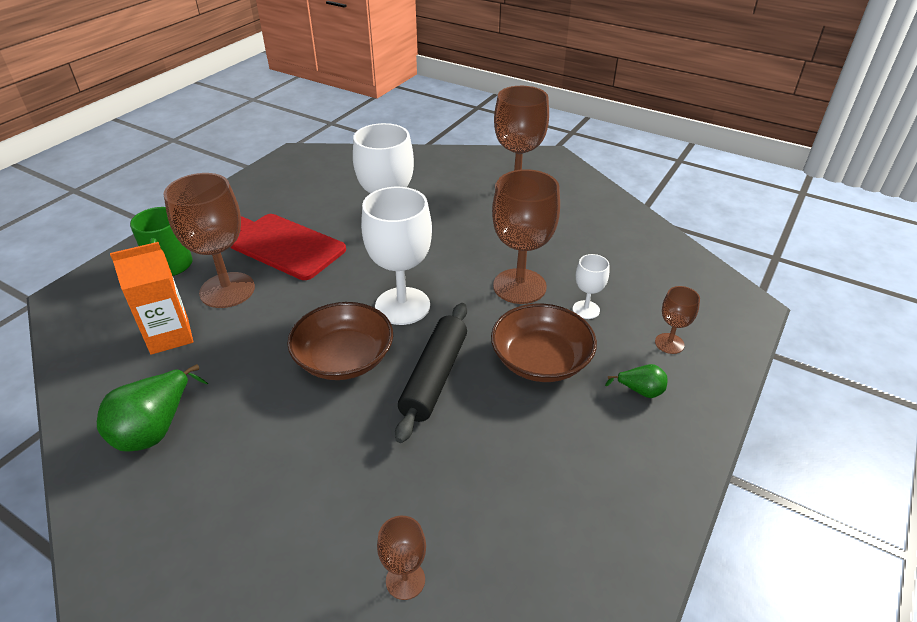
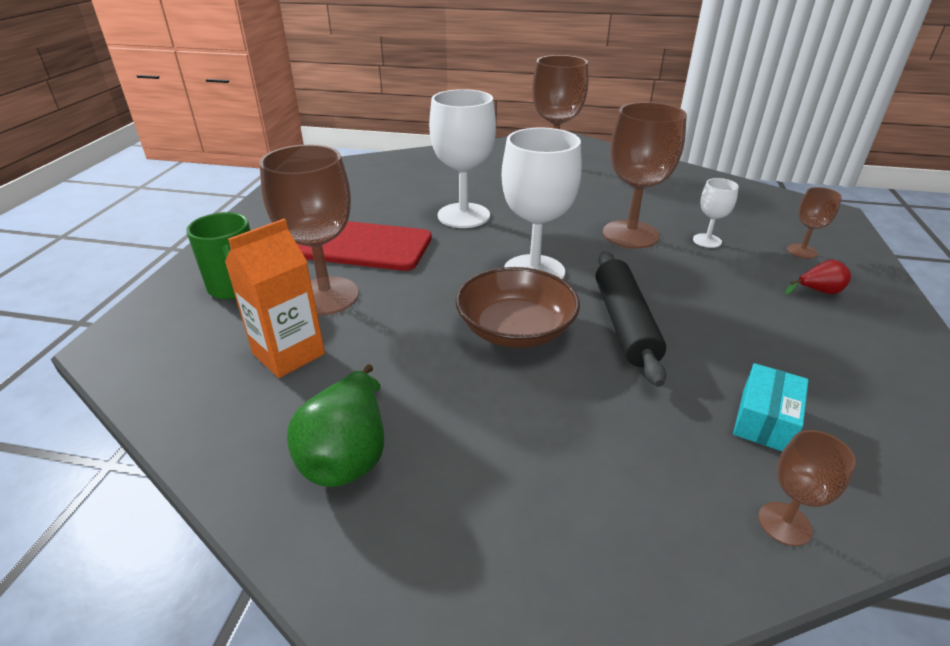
camera: 20 degrees left, 5 degrees down
brown bowl [491,304,597,382] -> none
green pear [605,364,668,398] -> red pear [785,260,851,295]
none -> turquoise box [733,363,808,452]

